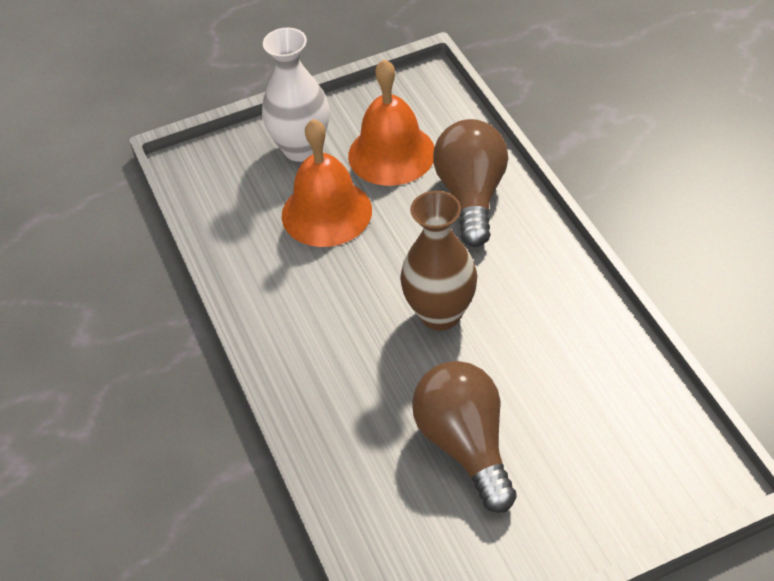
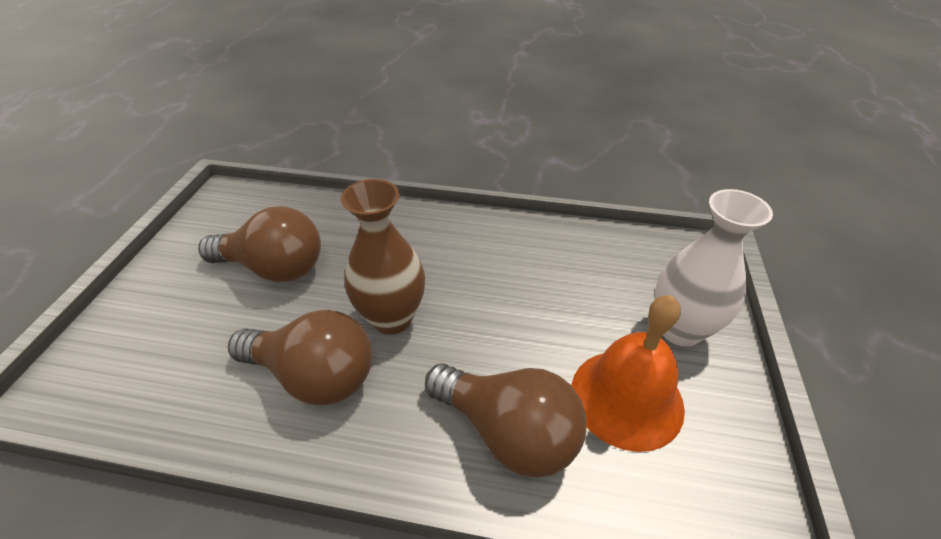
camera: 120 degrees right, 5 degrees down
orange bell [282,119,372,247] -> none
none -> brown light bulb [228,310,372,406]

